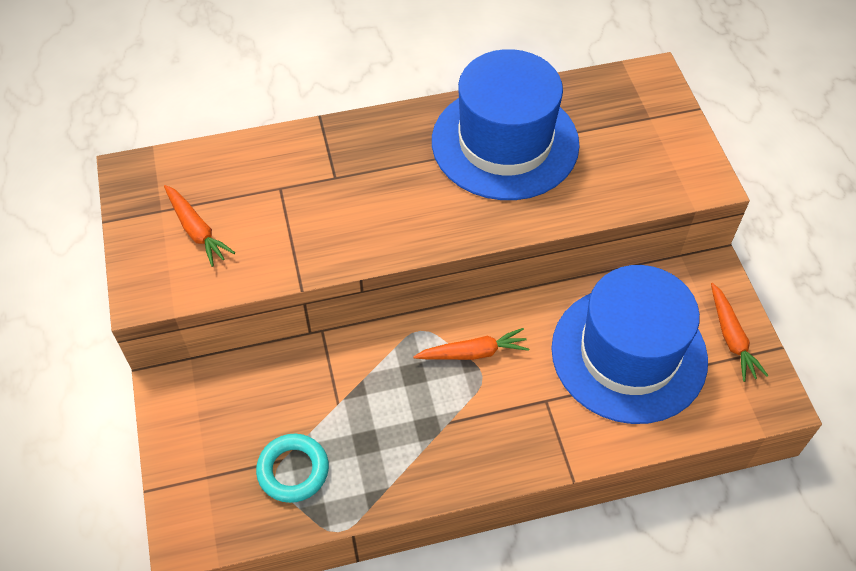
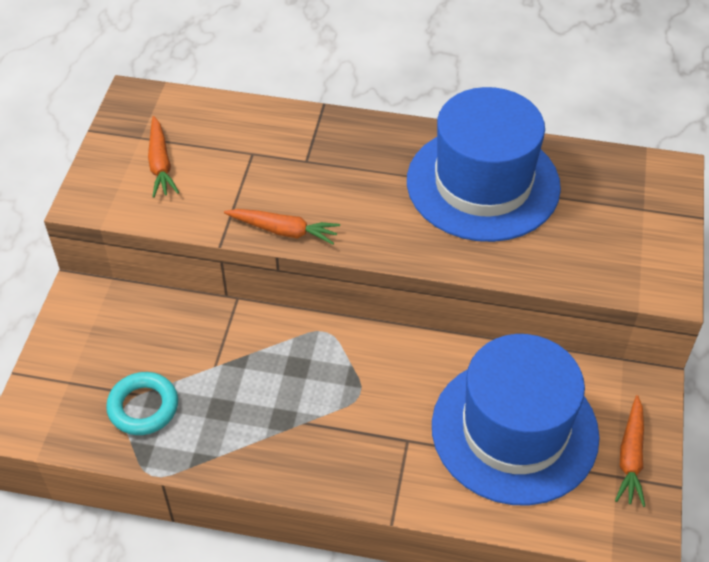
camera: 25 degrees right, 5 degrees down
orange carrot [413,328,529,360] -> orange carrot moved to [224,209,340,245]

